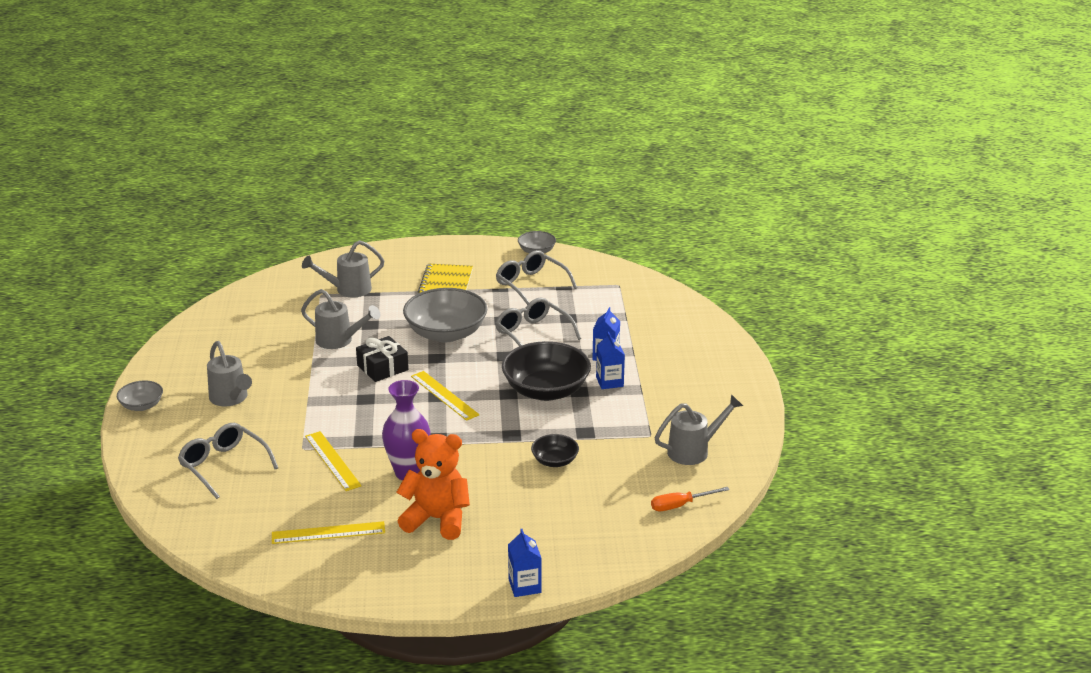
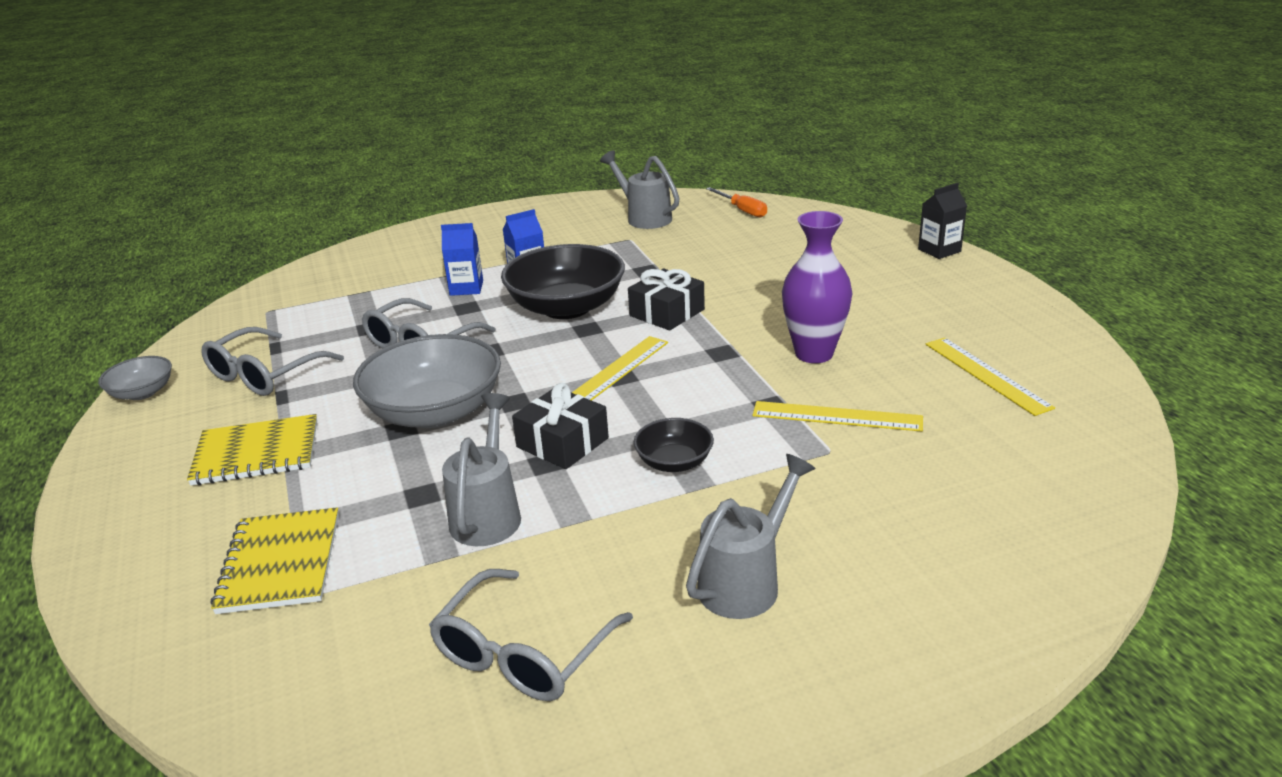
camera: 105 degrees left, 0 degrees up
grey bowl [117,381,163,411] -> none
grey glasses [178,423,278,499] -> grey glasses moved to [429,569,633,701]
grey watering can [302,240,384,298] -> yellow notebook [211,507,339,614]
yellow ruler [305,431,362,491] -> yellow ruler turned 60 degrees clockwise [753,401,923,432]
orange teddy bear [396,429,470,540] -> none
blue carton [508,529,541,597] -> black carton [918,183,967,259]
black bowl [531,434,579,467] -> black bowl moved to [634,418,714,472]
none -> black gift [628,269,705,331]

